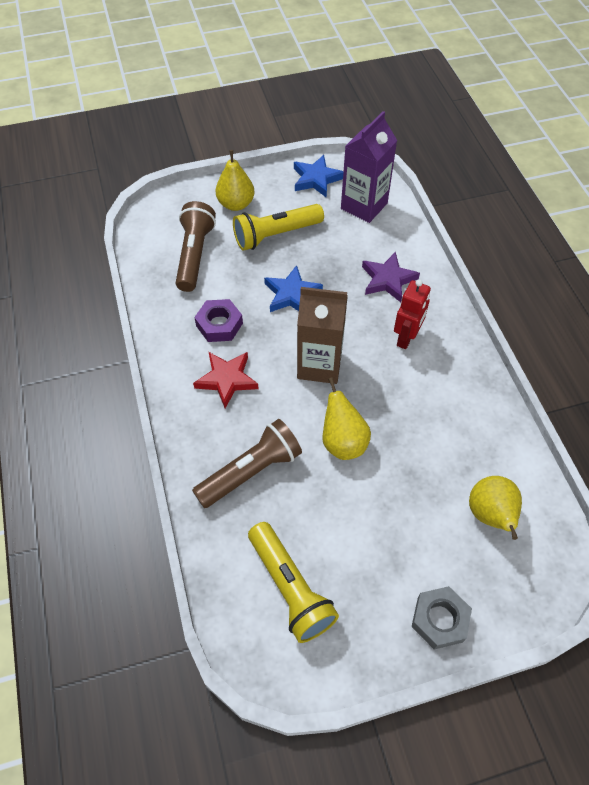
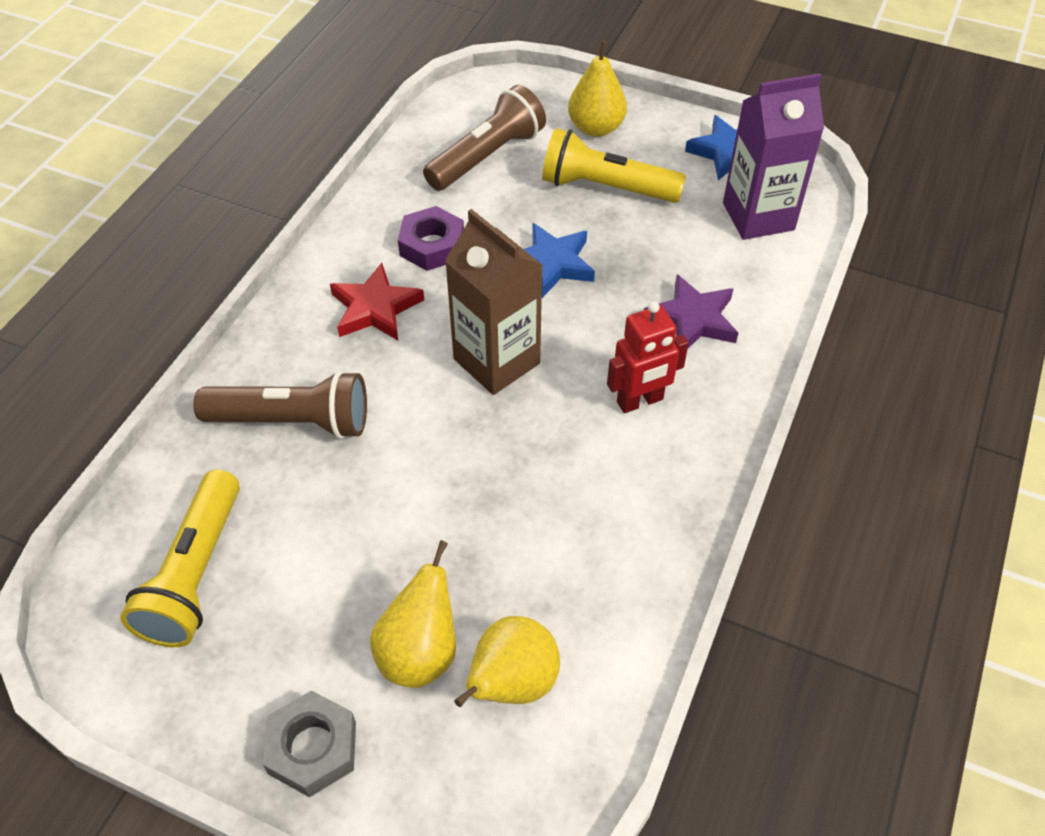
camera: 40 degrees right, 5 degrees down
yellow pear [322,377,371,460] -> yellow pear moved to [370,540,456,688]

